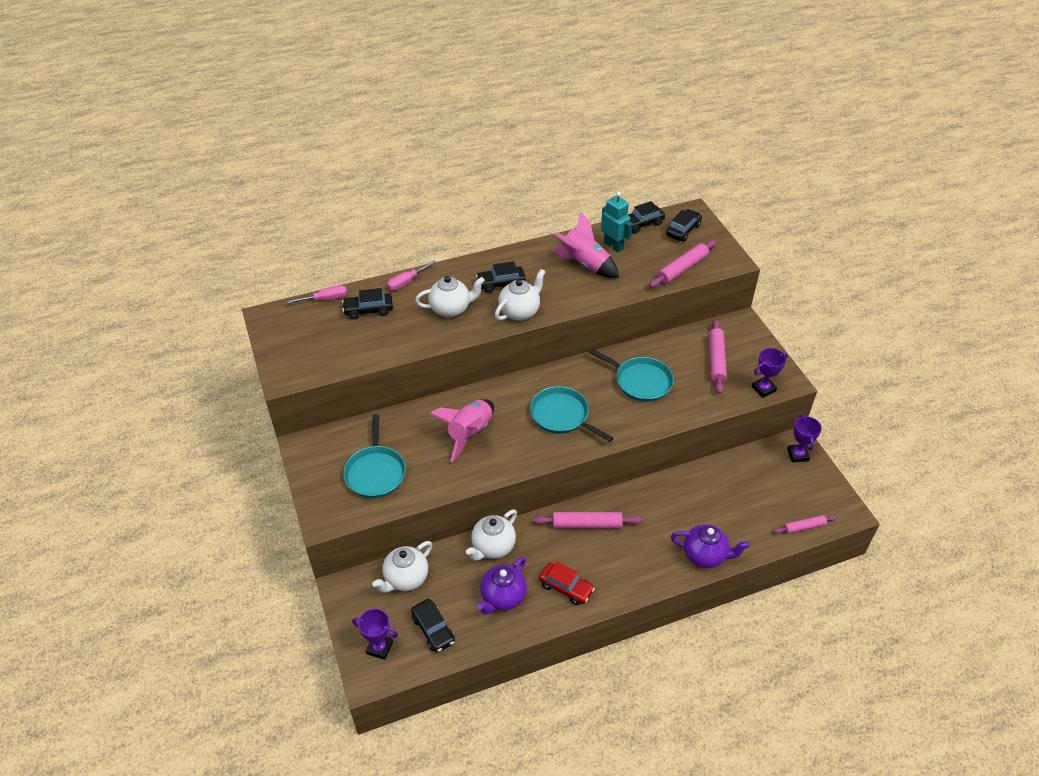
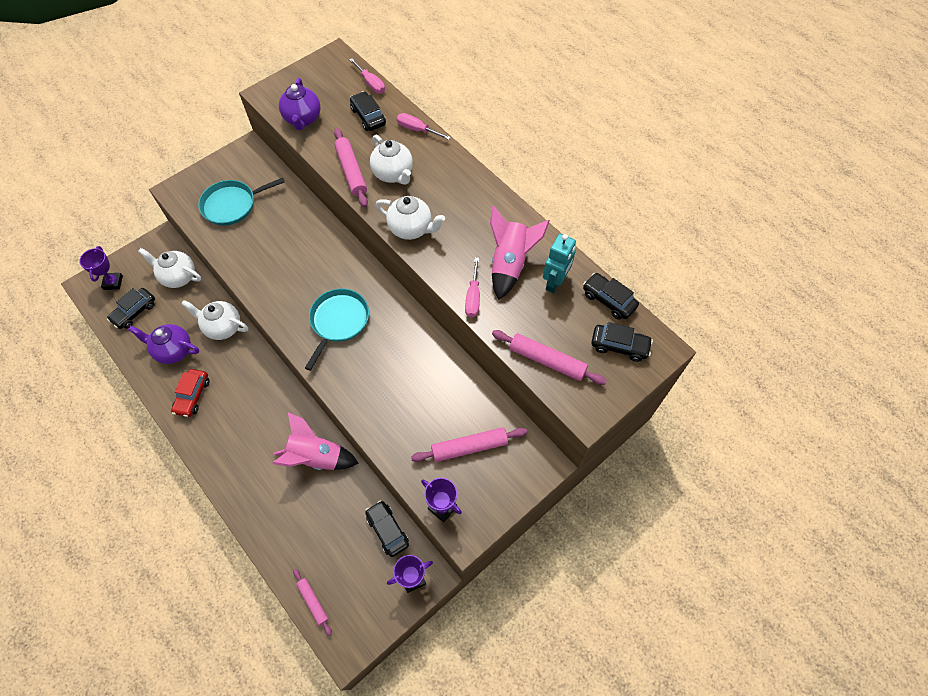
camera: 70 degrees right, 15 degrees up
pink rocket [429,399,494,462] -> pink rocket moved to [273,412,359,470]
black car [476,261,526,293] -> black car moved to [365,500,409,557]
pink rolling pin [533,512,642,528] -> pink rolling pin moved to [334,128,368,207]
turquoise pan [589,348,674,402] -> none
purple teapot [671,524,750,568] -> purple teapot moved to [279,78,321,130]
none -> pink screwdriver [465,258,480,317]

